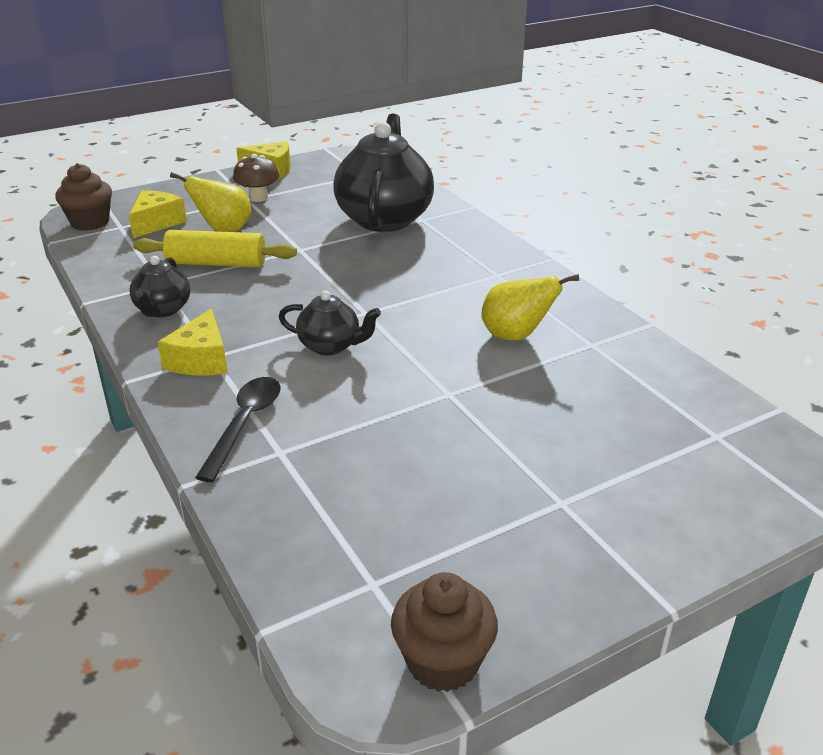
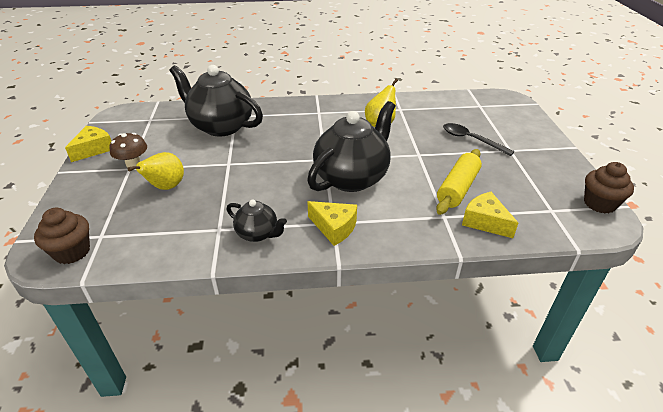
camera: 65 degrees left, 5 degrees up
yellow cheese [129,190,187,238] -> yellow cheese moved to [462,192,518,238]
yellow rolling pin [133,230,297,268] -> yellow rolling pin moved to [436,149,482,215]
black spoon [195,377,281,482] -> black spoon moved to [443,123,515,156]
black teapot [279,291,381,356] -> black teapot [307,101,395,192], size x2.01

